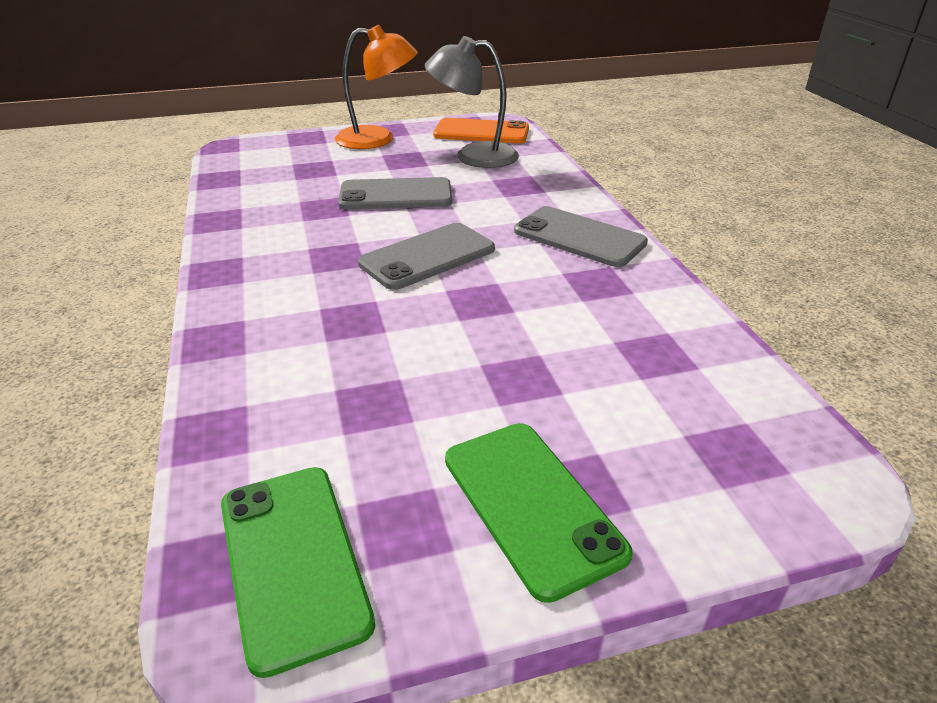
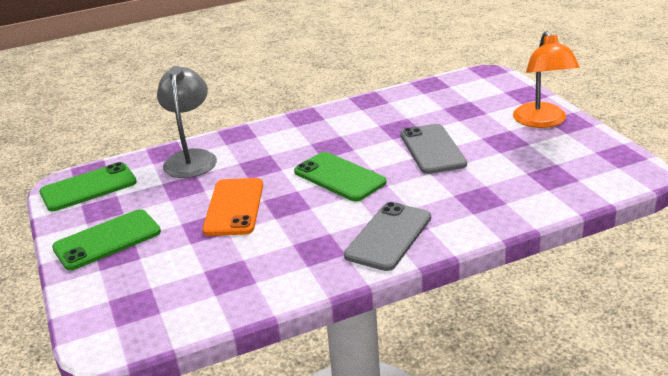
camera: 85 degrees right, 5 degrees down
grey phone [358,223,495,290] -> green phone [294,152,386,201]
grey lamp [425,36,519,168] -> grey lamp moved to [157,66,217,178]
orange phone [433,118,529,143] -> orange phone moved to [203,178,263,236]

